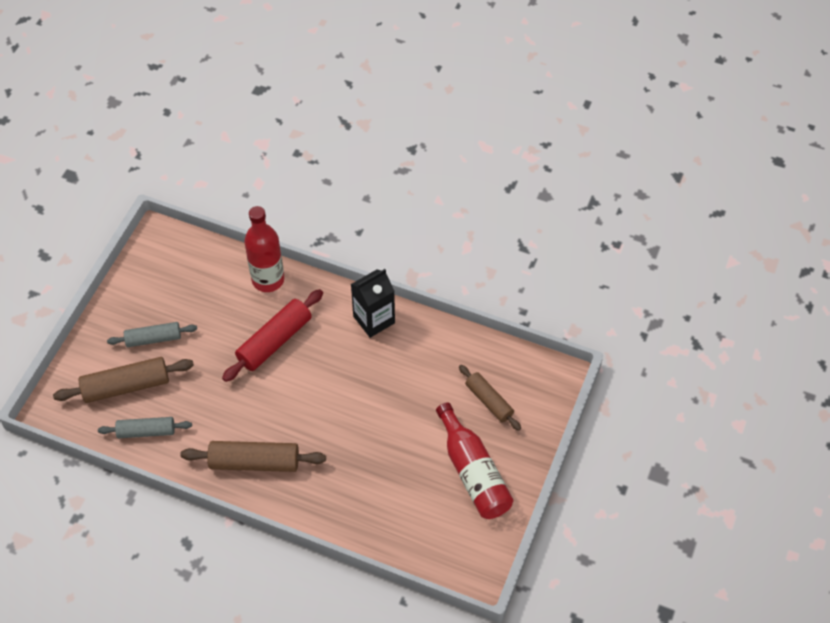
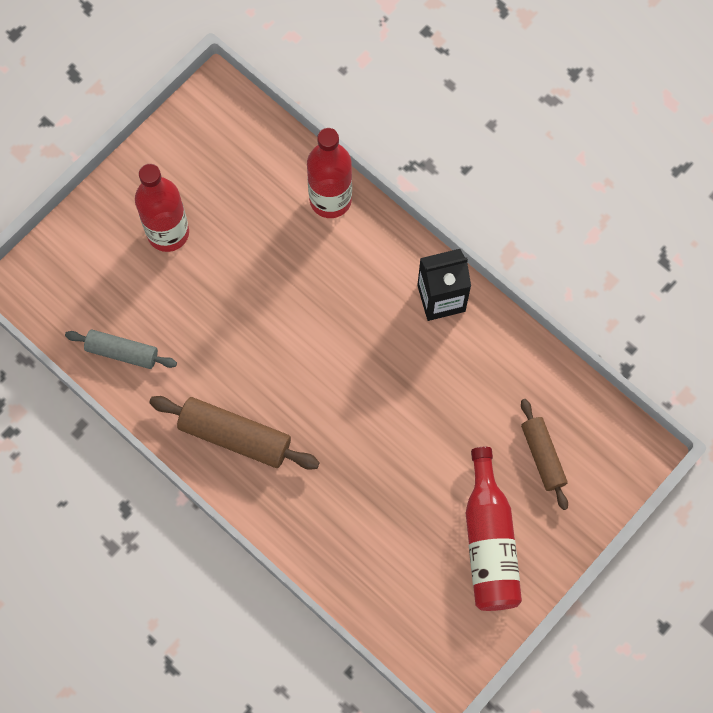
camera: 20 degrees right, 15 degrees up
brown rolling pin [53,357,194,403] -> none
grey rolling pin [107,322,197,347] -> red bottle [135,164,189,252]
red rolling pin [222,289,323,382] -> none

